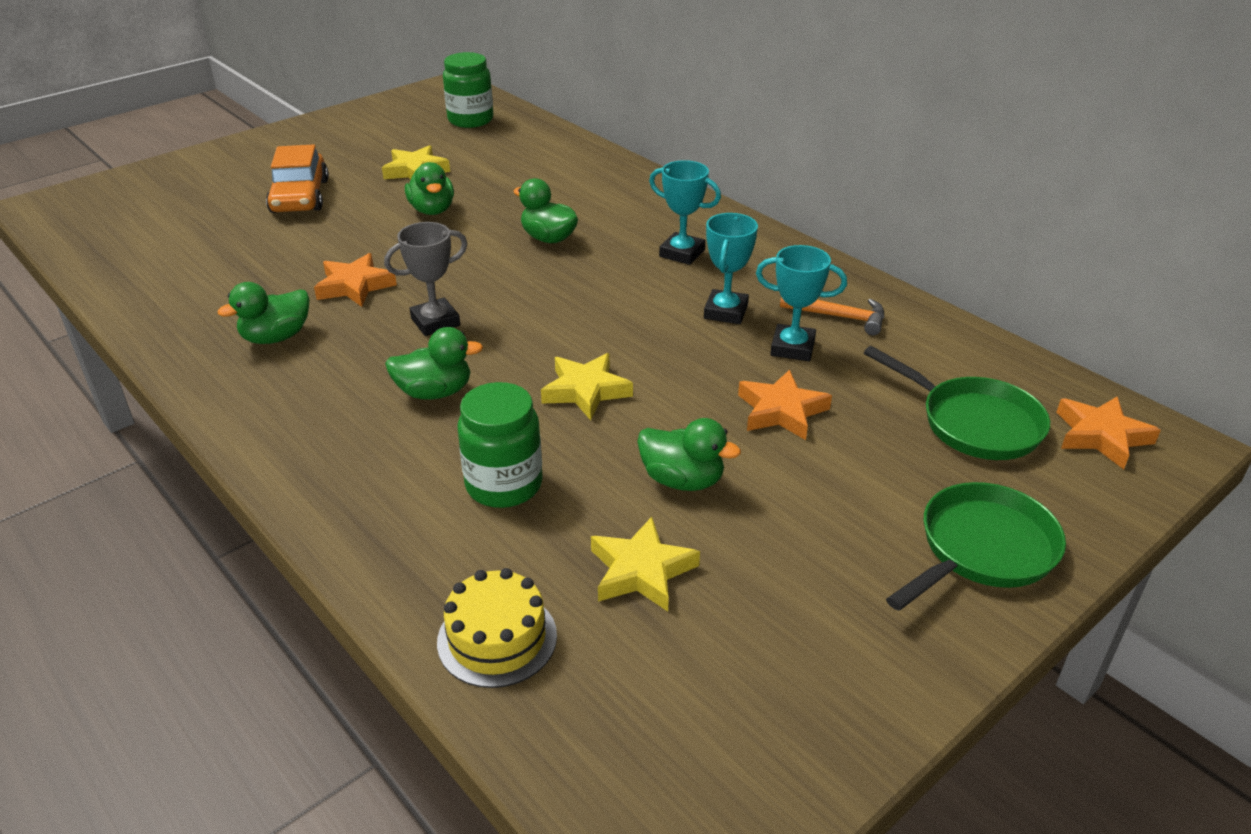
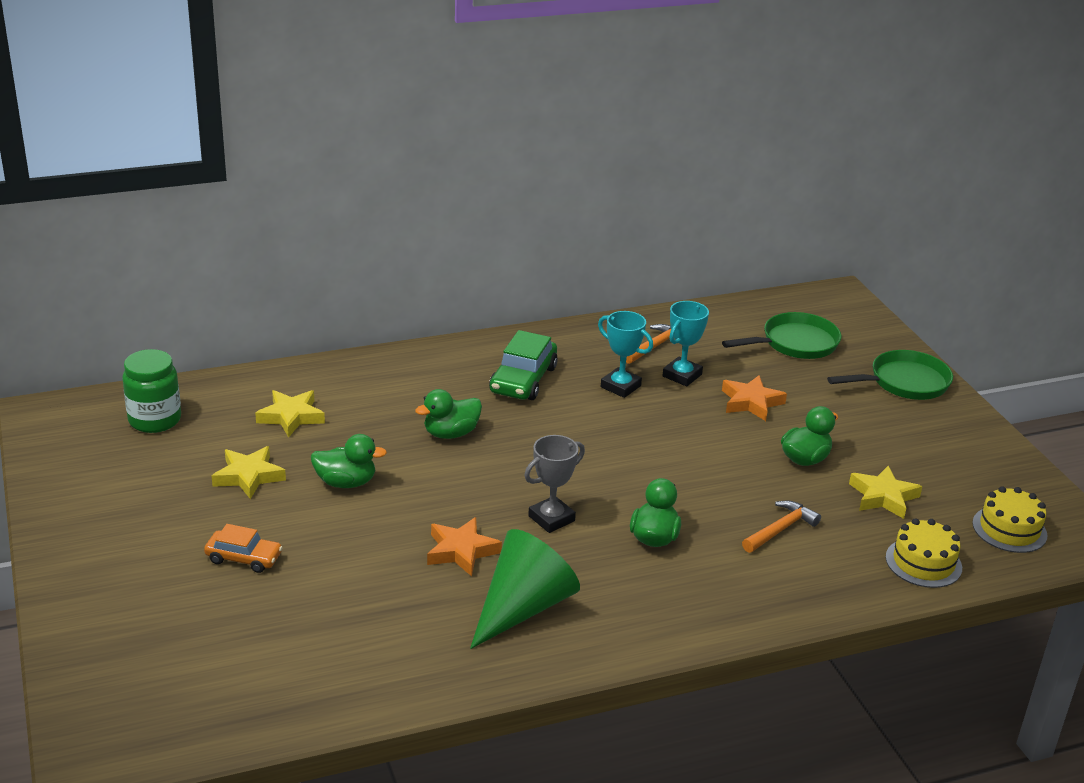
camera: 70 degrees left, 5 degrees down
green duck [218,282,309,344] -> green cone [470,529,580,649]
orange car [266,144,329,213] -> orange car [204,524,283,573], size x0.64
grey trophy [384,222,467,336] -> grey trophy turned 60 degrees clockwise [524,435,585,533]
green jar [458,382,543,508] -> orange hammer [742,501,821,553]
yellow star [541,353,633,420] -> yellow star moved to [255,390,325,438]
turquoise trophy [649,160,721,265] -> green car [489,330,558,400]
green pan [886,482,1066,611] -> green pan turned 90 degrees clockwise [827,350,953,400]
orange star [1056,397,1161,469] -> none
none -> yellow cake [972,486,1047,553]

